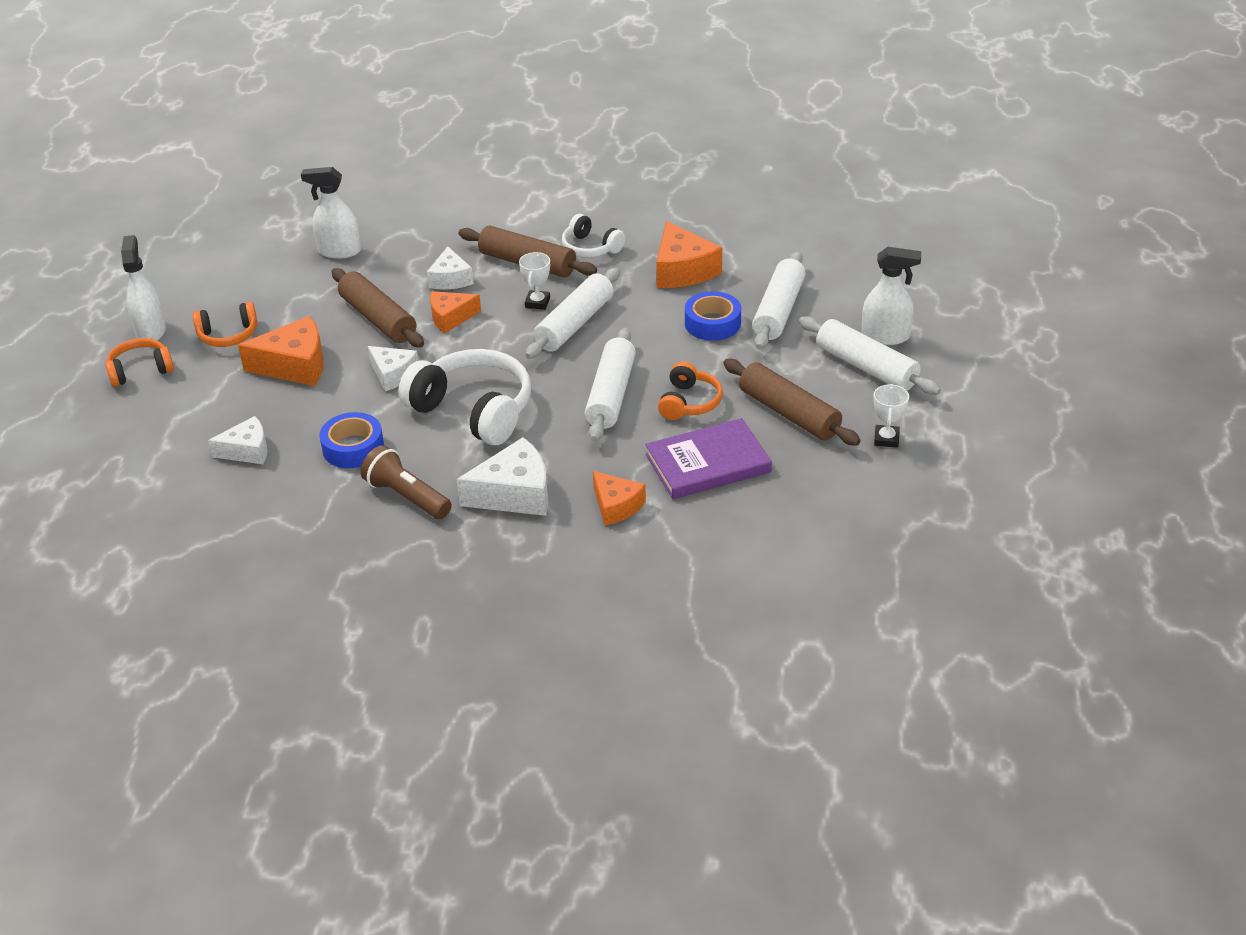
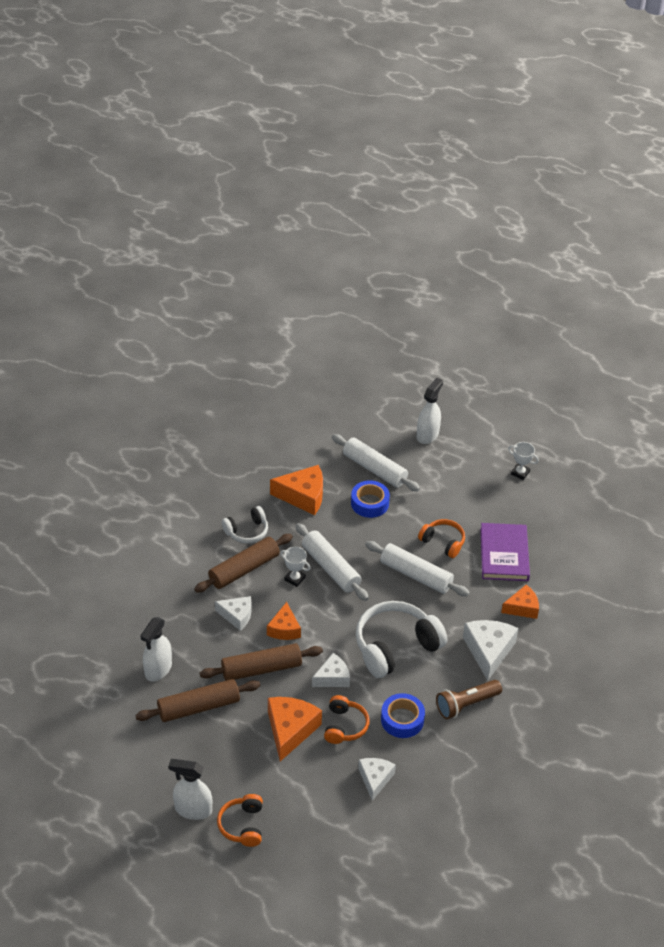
camera: 70 degrees left, 5 degrees up
orange headphones [193,302,258,347] -> orange headphones moved to [324,695,369,744]
brown rolling pin [723,359,861,446] -> brown rolling pin moved to [135,679,261,722]
white rolling pin [799,316,941,395] -> none

